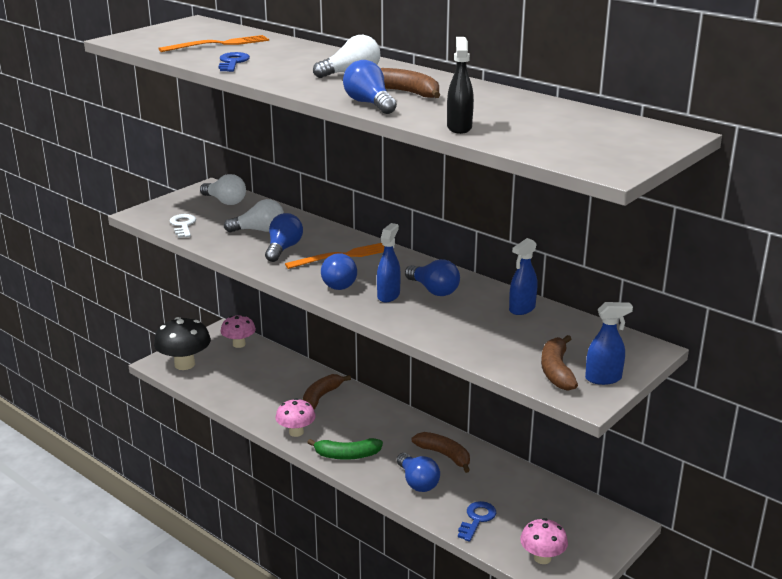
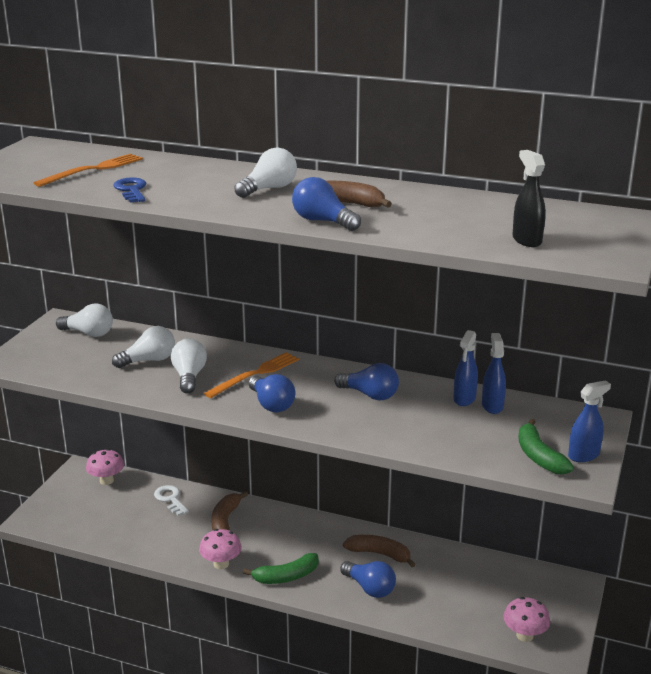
camera: 20 degrees left, 0 degrees up
black mushroom [154,317,211,370] -> none
white key [170,214,196,238] -> white key moved to [154,485,189,516]
blue light bulb [265,213,303,262] -> white light bulb [171,339,207,394]
blue spray bottle [377,223,401,302] -> blue spray bottle moved to [482,333,506,414]
black spray bottle [447,37,474,134] -> black spray bottle moved to [513,150,546,247]
blue key [458,501,496,542] -> none
brown banana [541,335,578,391] -> green banana [518,419,574,475]

